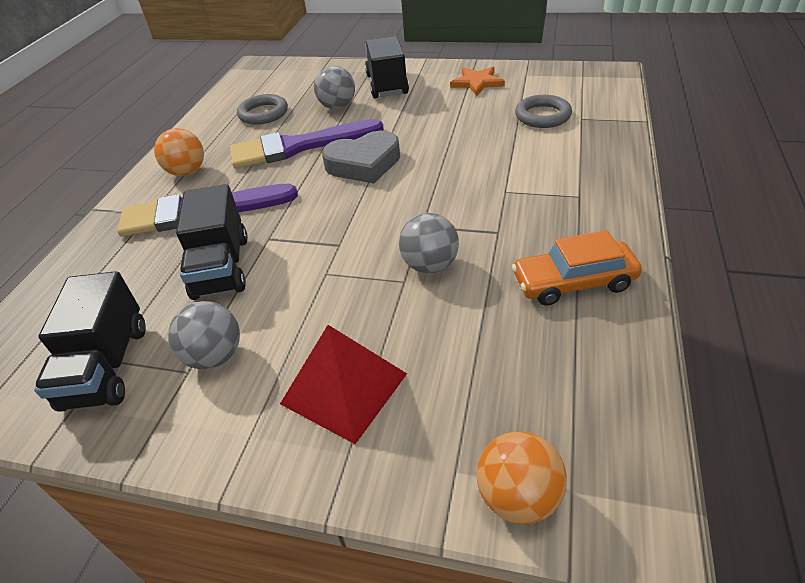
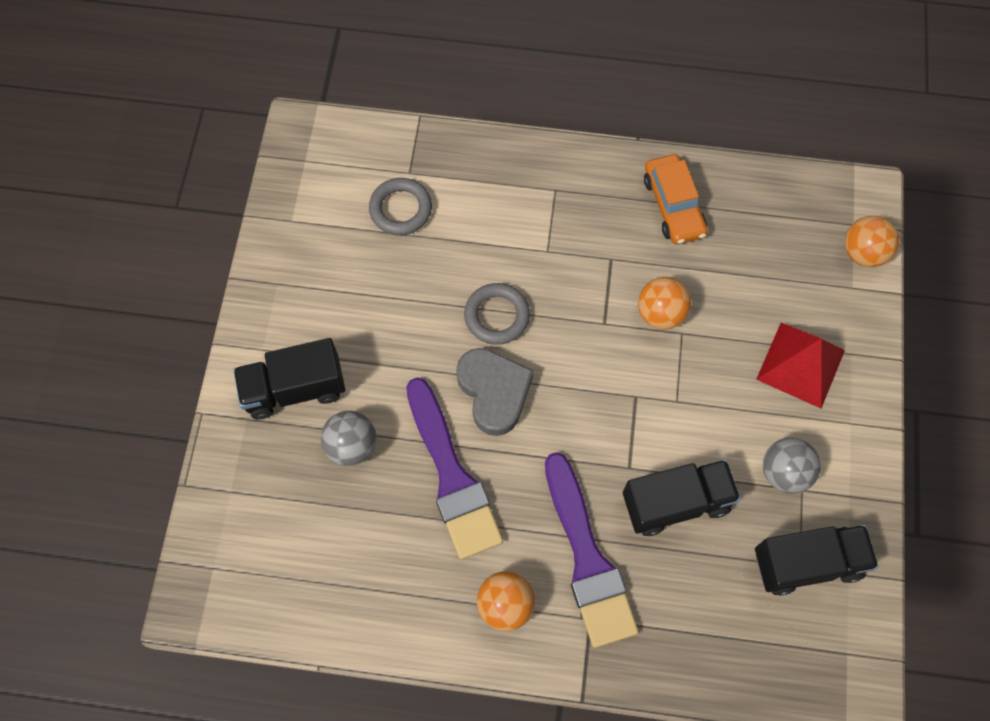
camera: 100 degrees left, 25 degrees up
grey ring [237,94,288,125] -> grey ring moved to [464,283,530,345]
grey ball [399,213,459,273] -> orange ball [638,277,691,329]
orange star [450,67,505,96] -> none

